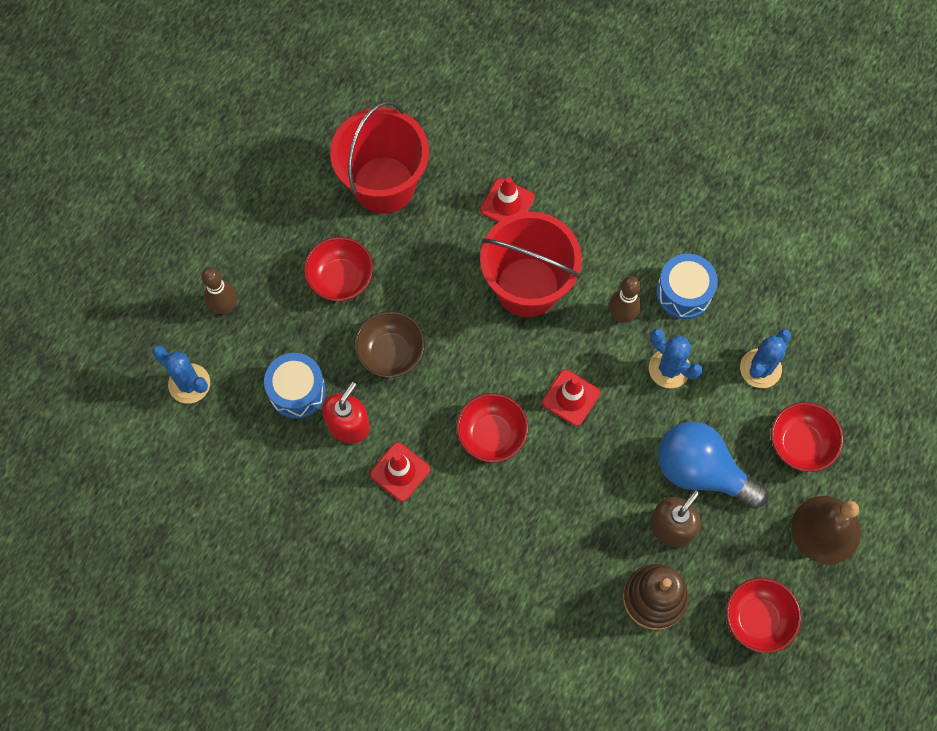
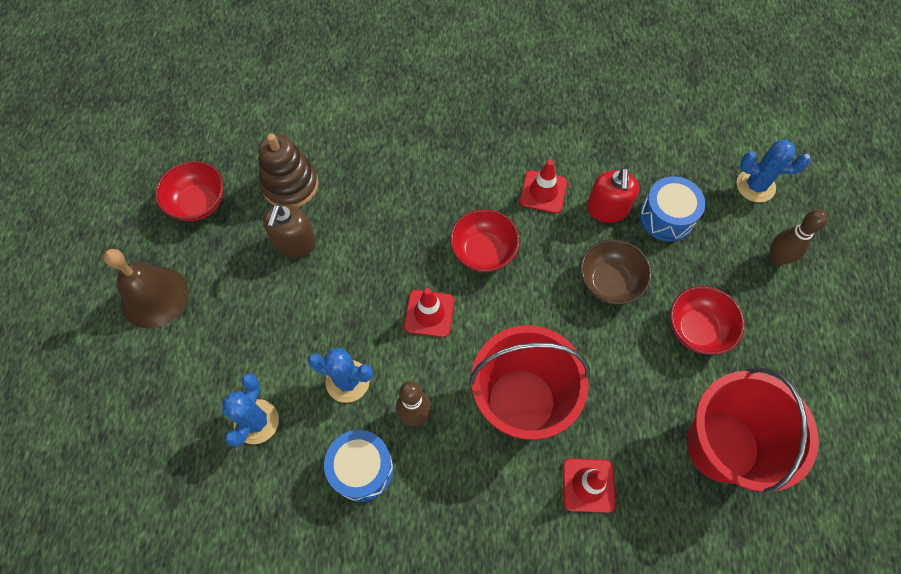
camera: 155 degrees right, 5 degrees down
blue light bulb [658,422,768,509] -> none
red bowl [771,402,843,472] -> none

